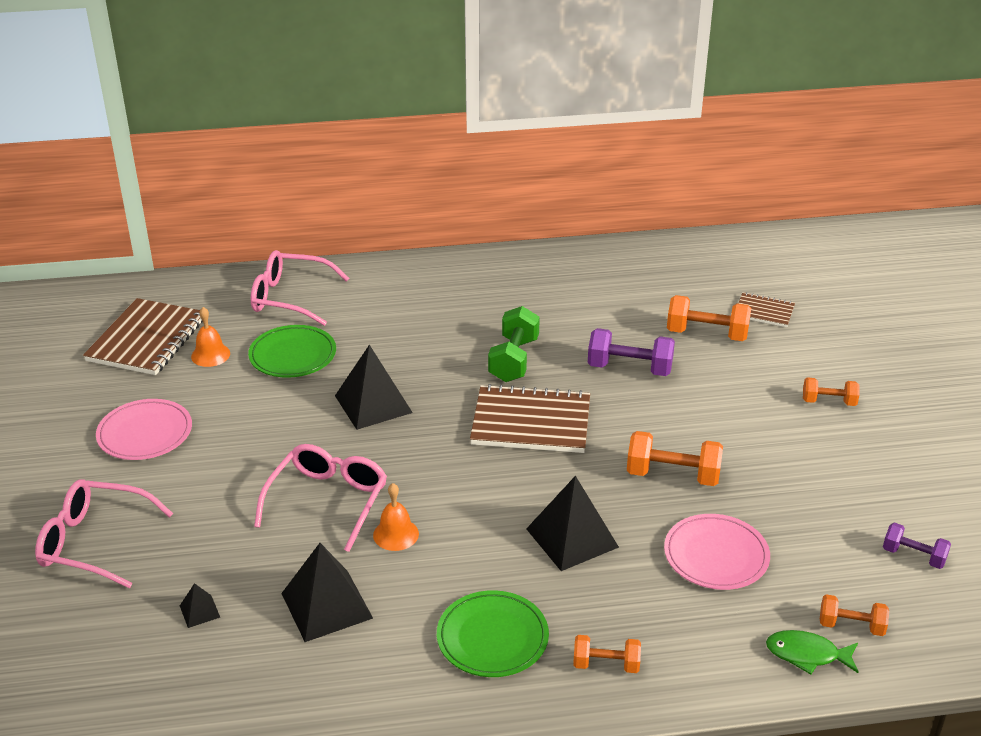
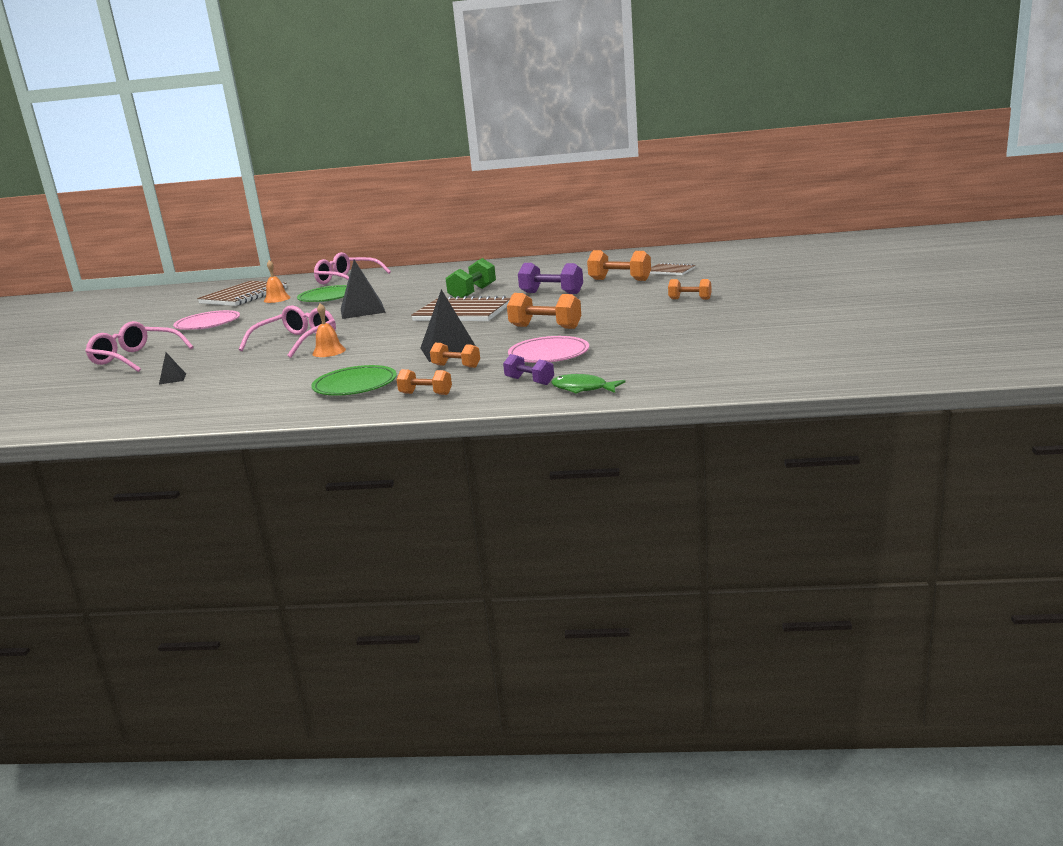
camera: 15 degrees right, 15 degrees down
black pyramid [281,543,373,642] -> none
orange dumbbell [820,594,889,636] -> orange dumbbell moved to [430,343,480,368]
purple dumbbell [883,522,951,569] -> purple dumbbell moved to [503,354,554,385]

